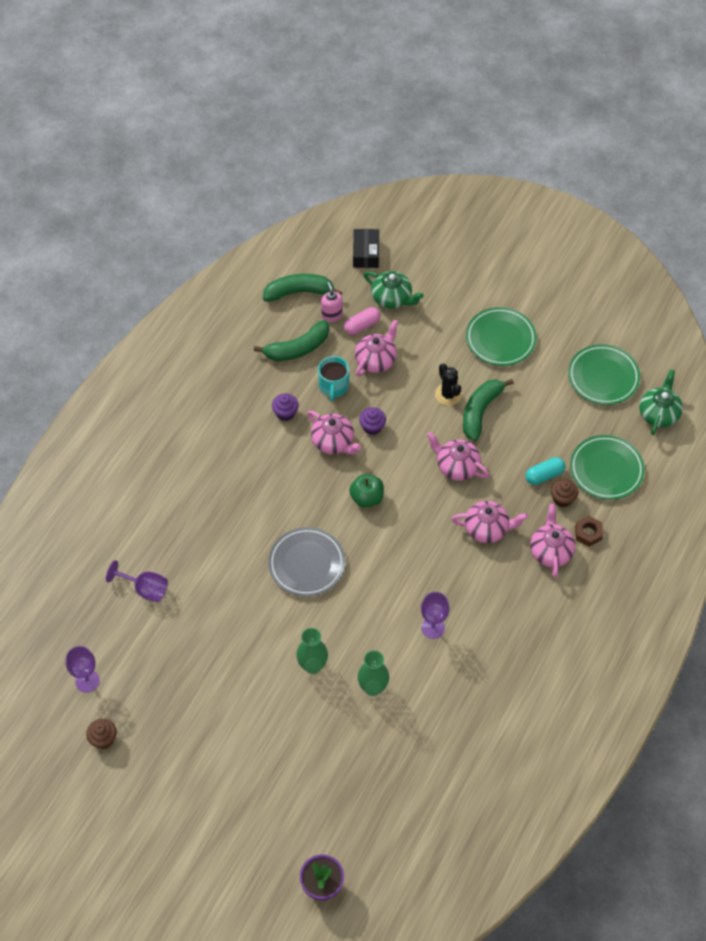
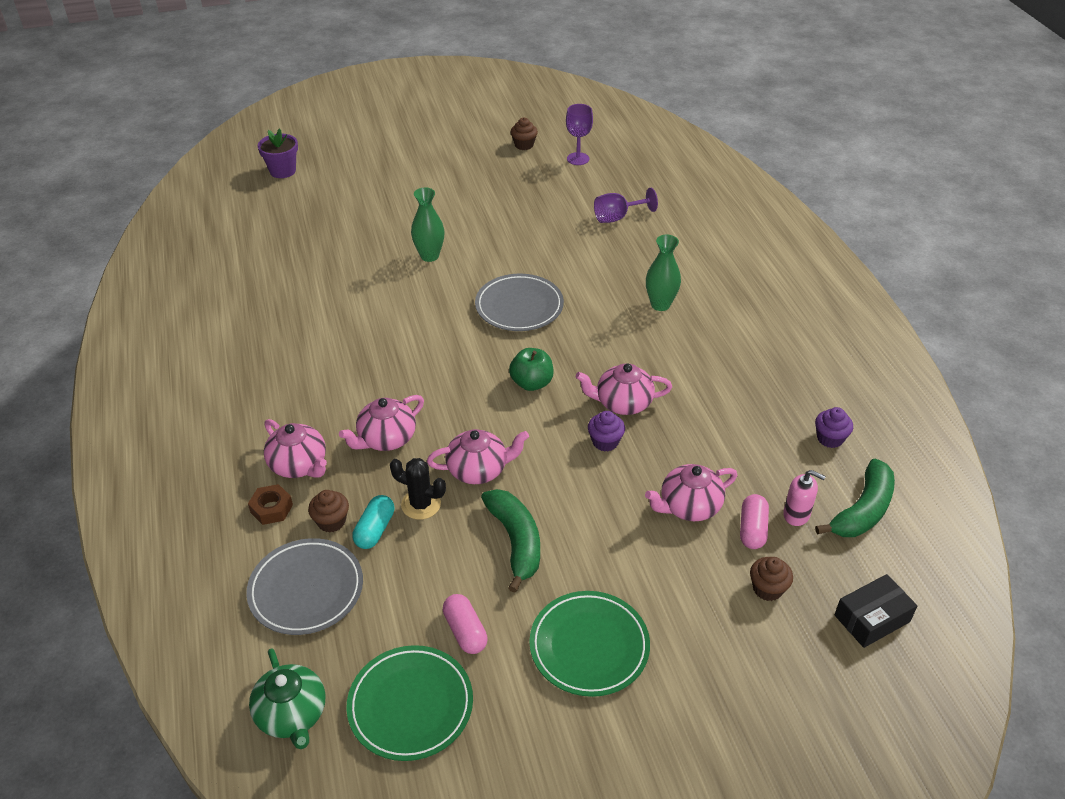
camera: 135 degrees right, 15 degrees down
green banana [254,320,329,361] -> none
purple cupcake [272,393,299,421] -> purple cupcake moved to [815,407,853,448]
turquoise mug [318,356,349,402] -> none
black box [353,229,379,268] -> black box turned 75 degrees counterclockwise [835,574,917,648]
pink teapot [355,319,398,377] -> pink teapot turned 75 degrees clockwise [645,464,737,521]
green vase [358,650,389,696] -> green vase moved to [646,235,681,311]
green teapot [364,271,424,309] -> brown cupcake [750,557,793,601]
purple goblet [421,592,450,639] -> none
black cactus [435,363,462,406] -> black cactus moved to [390,458,446,520]
green plate [570,435,645,500] -> grey plate [246,538,363,635]
none -> pink capsule [443,594,488,654]

